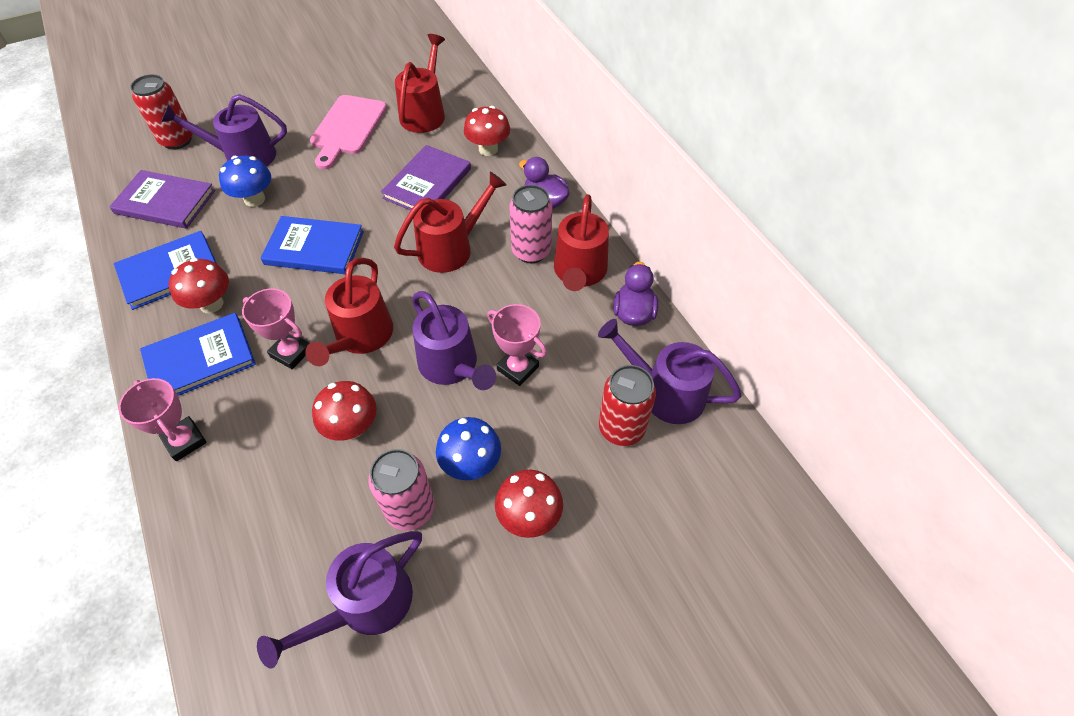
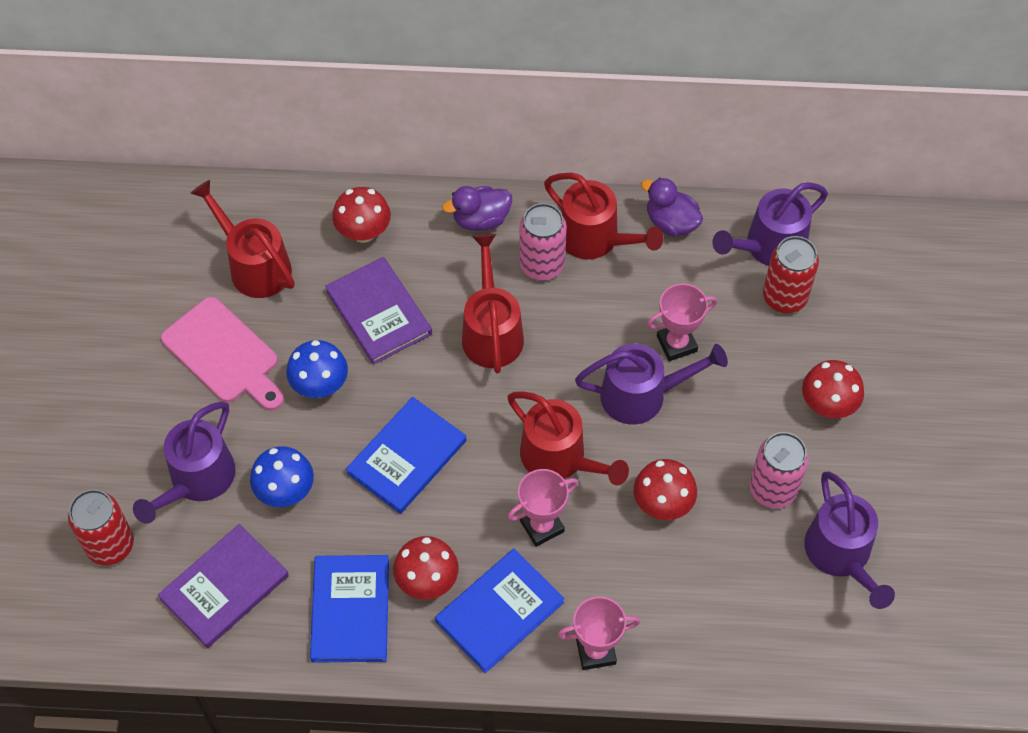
camera: 60 degrees left, 5 degrees up
blue book [140,313,256,396] -> blue book turned 45 degrees clockwise [435,549,564,673]
blue mushroom [436,417,501,480] -> blue mushroom moved to [286,340,348,398]

